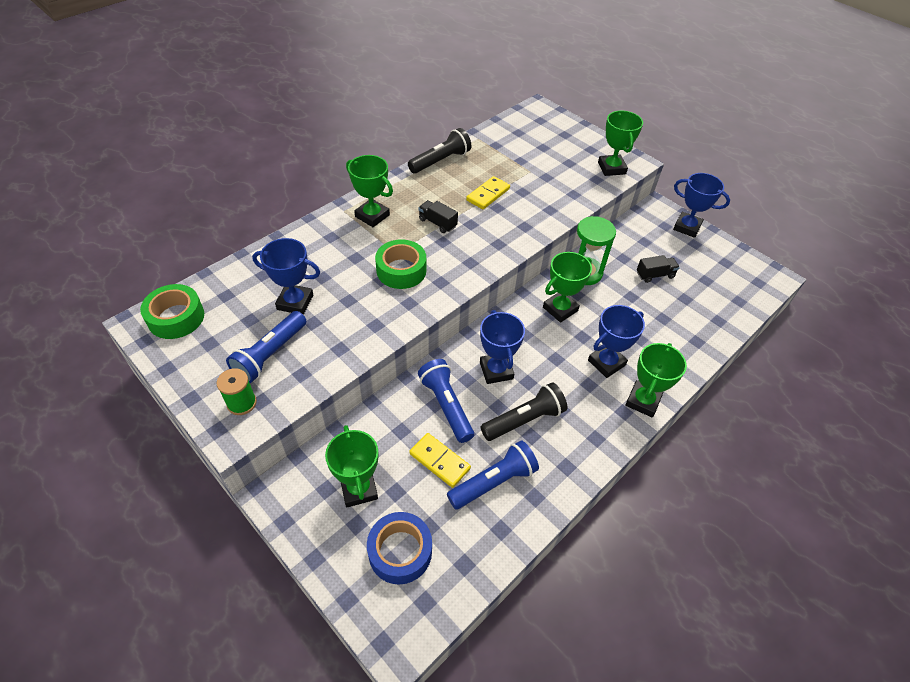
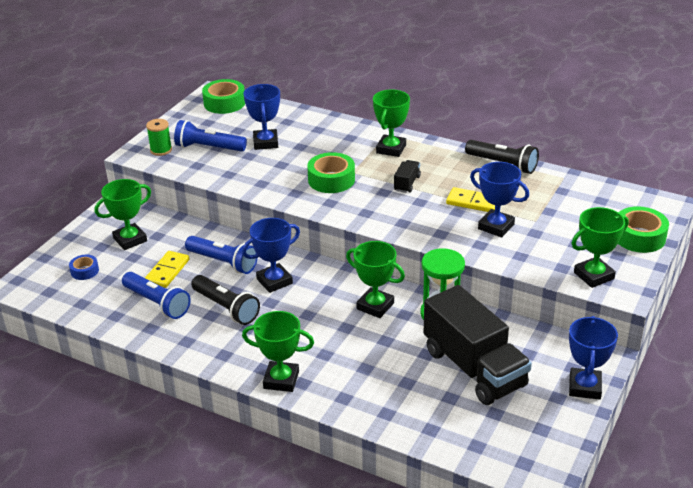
camera: 75 degrees right, 15 degrees down
blue tape [367,512,432,584] -> blue tape [69,255,99,280], size x0.56
blue flashlight [418,359,474,443] -> blue flashlight turned 75 degrees clockwise [185,236,258,274]
blue trophy [588,305,645,378] -> blue trophy moved to [470,162,529,237]
black truck [637,255,680,283] -> black truck [424,285,532,405], size x2.46
none -> green tape [618,206,669,253]

